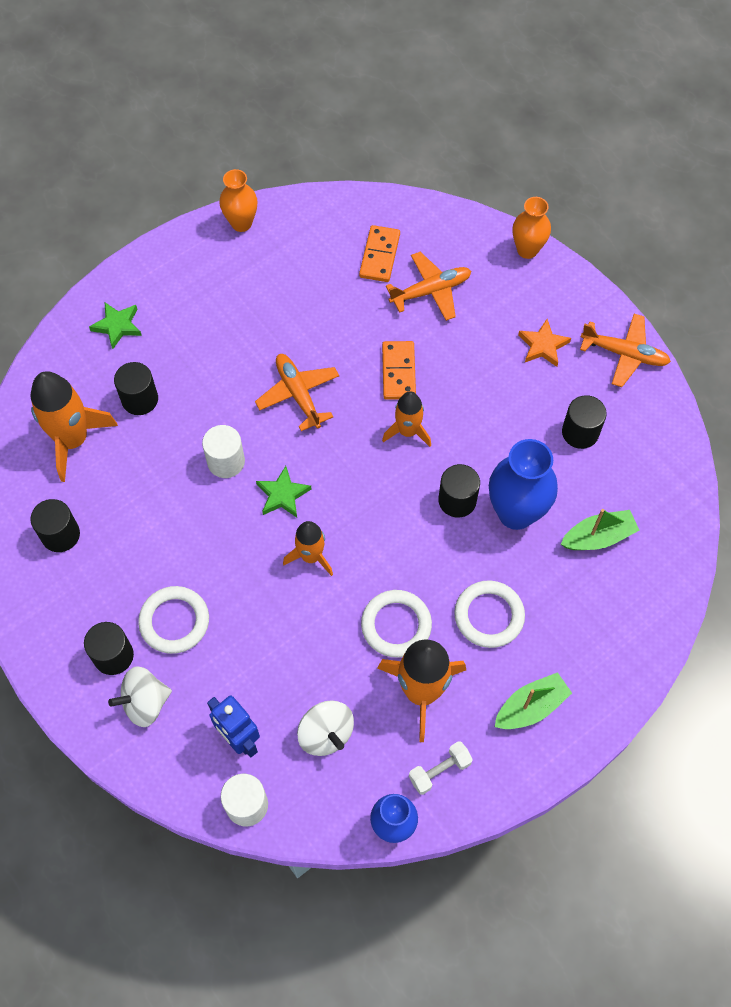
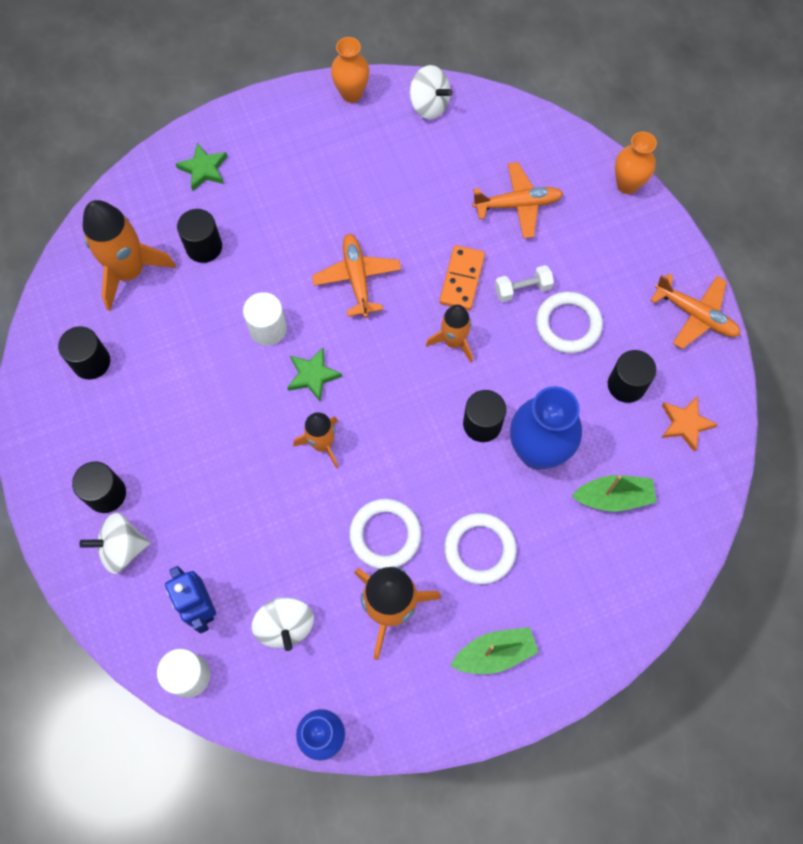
camera: 15 degrees right, 5 degrees up
white ring [138,586,209,654] -> white ring moved to [536,291,603,353]
orange domino [359,225,400,282] -> none
white dumbbell [409,741,473,795] -> white dumbbell moved to [495,265,554,302]
orange star [518,319,571,367] -> orange star moved to [661,396,718,452]
none -> white spinning top [409,65,453,119]

